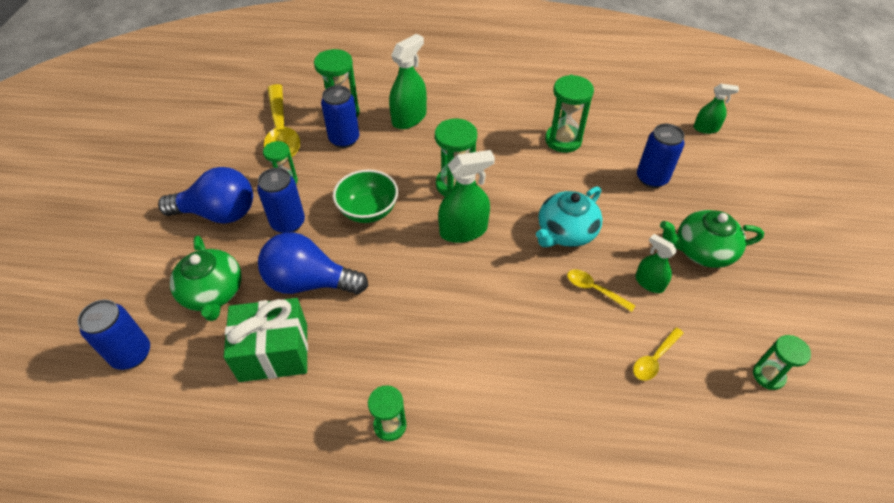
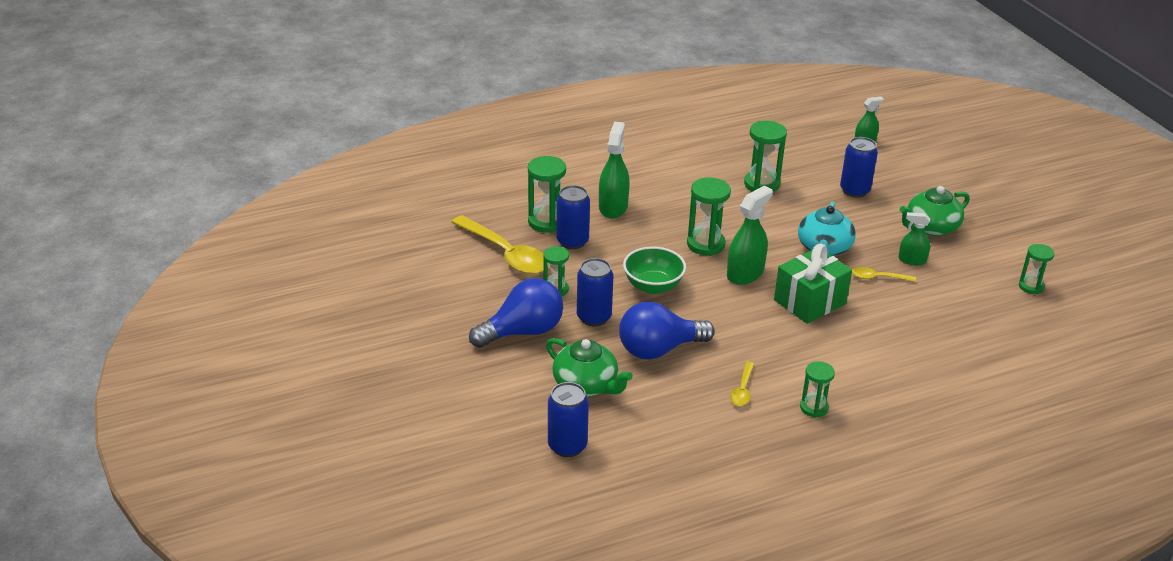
camera: 30 degrees left, 15 degrees down
green gift [224,298,308,382] -> green gift moved to [774,244,852,324]
yellow spoon [633,327,684,381] -> yellow spoon moved to [730,362,754,406]

